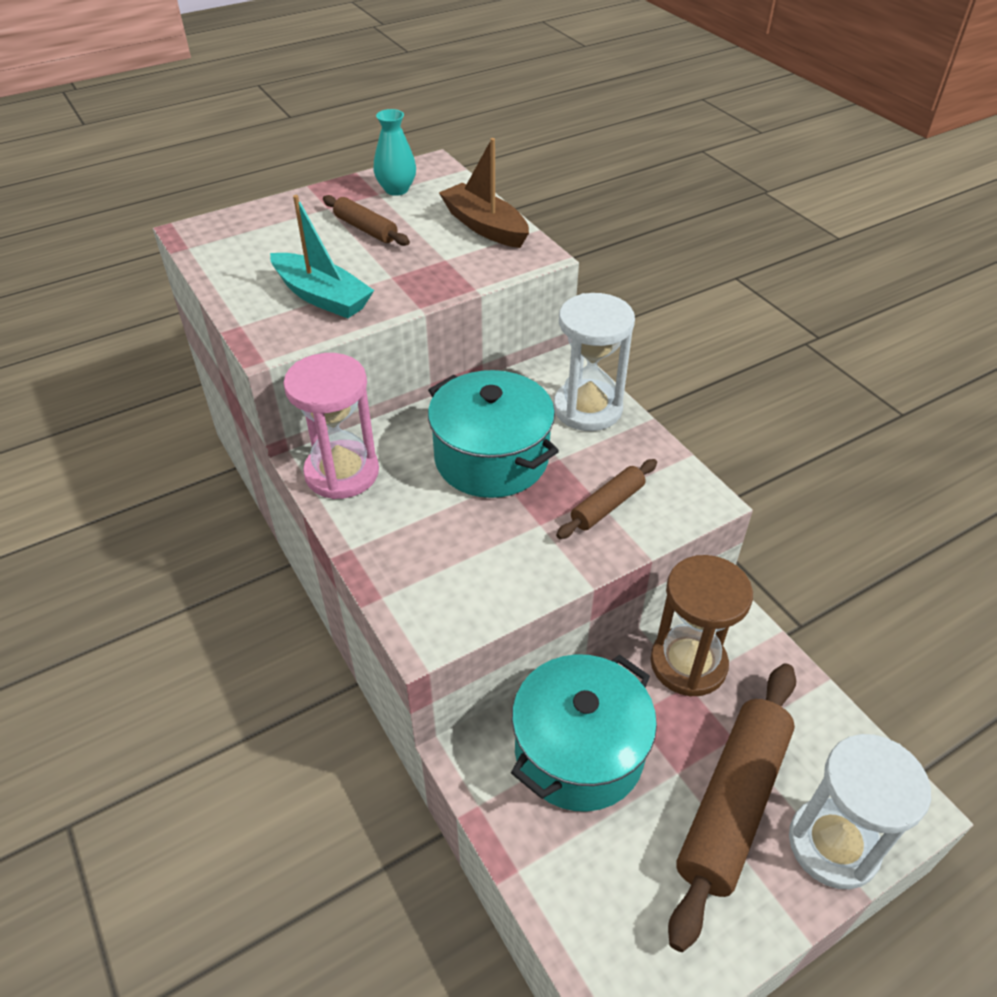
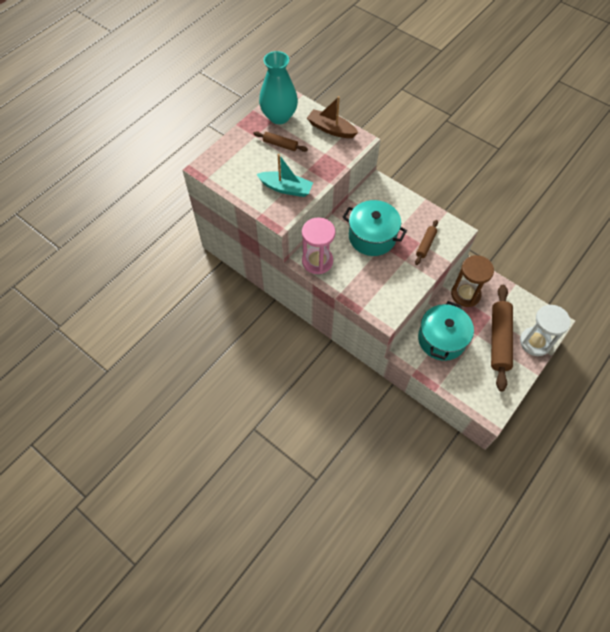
camera: 20 degrees left, 15 degrees up
turquoise vase [374,109,416,196] -> turquoise vase [259,51,298,124], size x1.87
white hourglass [554,293,635,431] -> none

